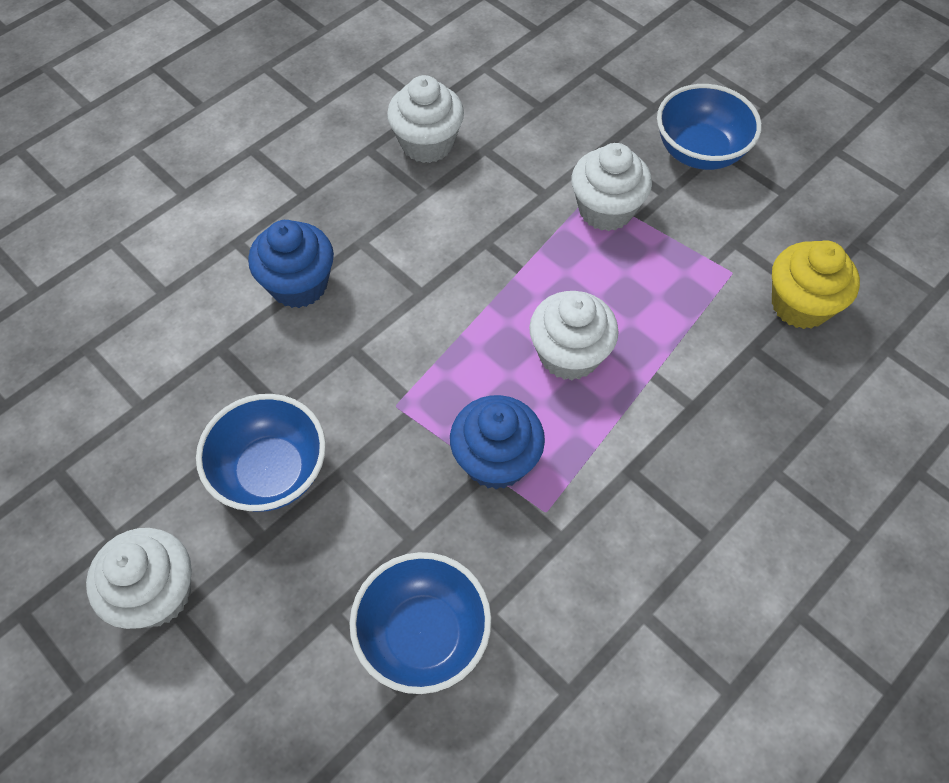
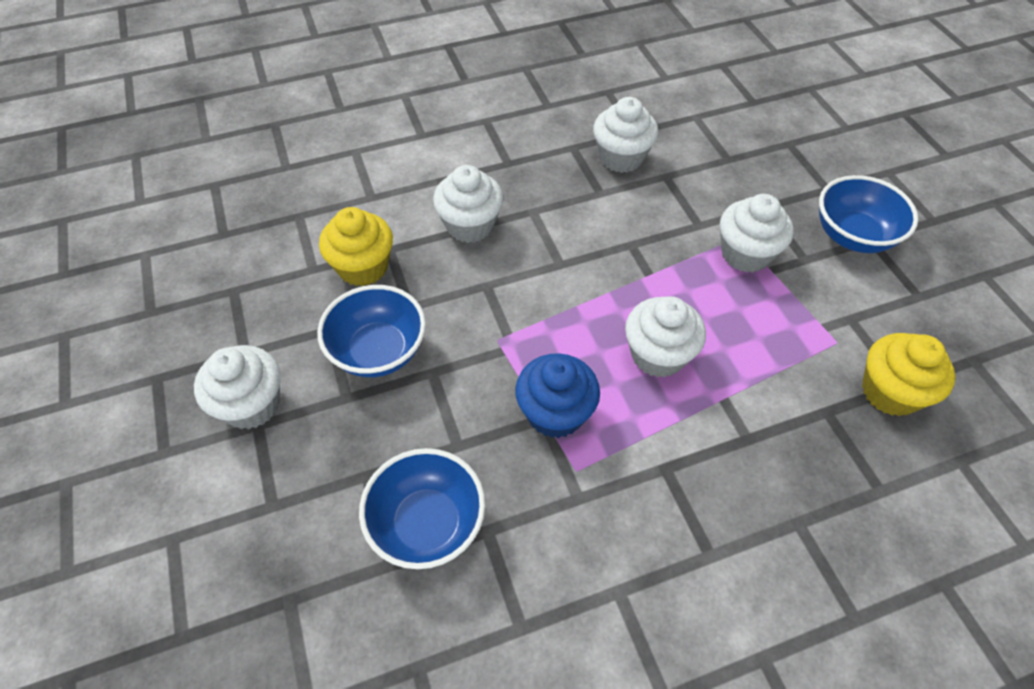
camera: 25 degrees right, 5 degrees down
blue cupcake [248,220,334,308] -> white cupcake [433,165,503,243]
none -> yellow cupcake [319,207,393,286]

